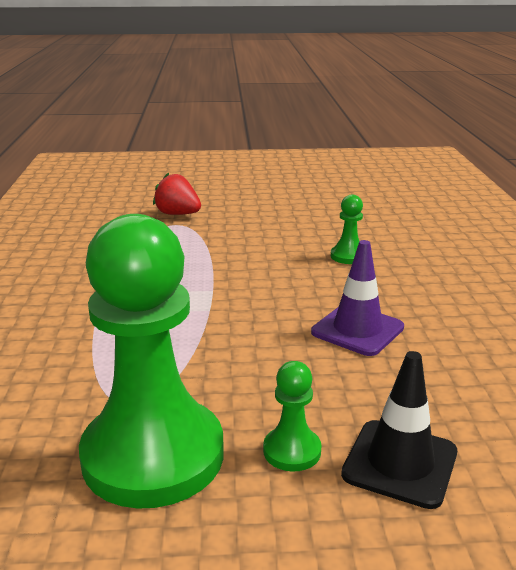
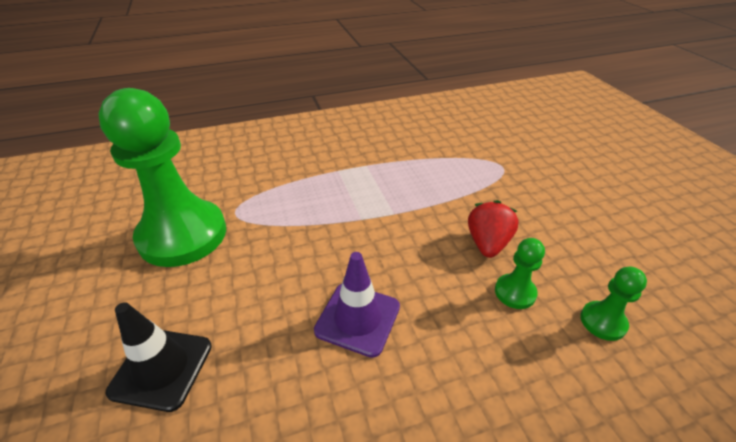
camera: 75 degrees right, 15 degrees up
red strawberry [153,172,201,215] -> red strawberry moved to [468,200,519,258]
green pawn [263,361,322,472] -> green pawn moved to [580,267,647,341]

